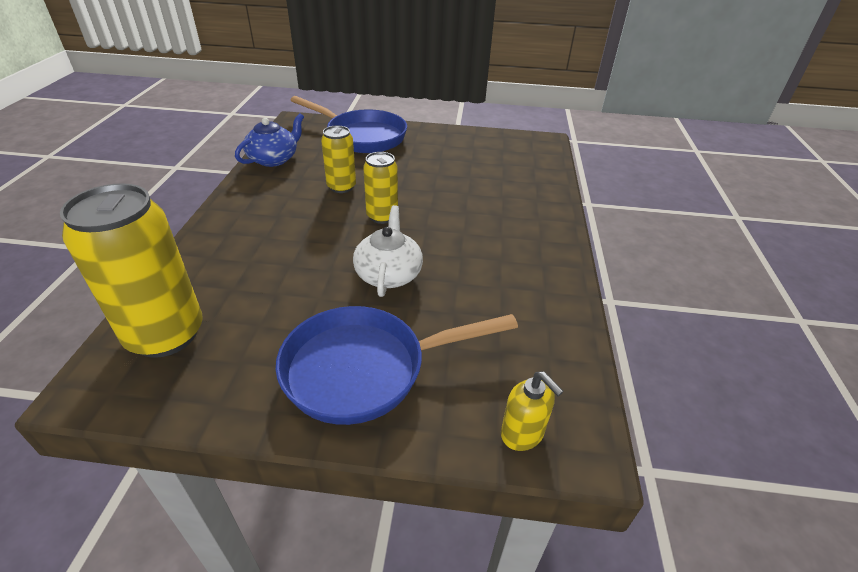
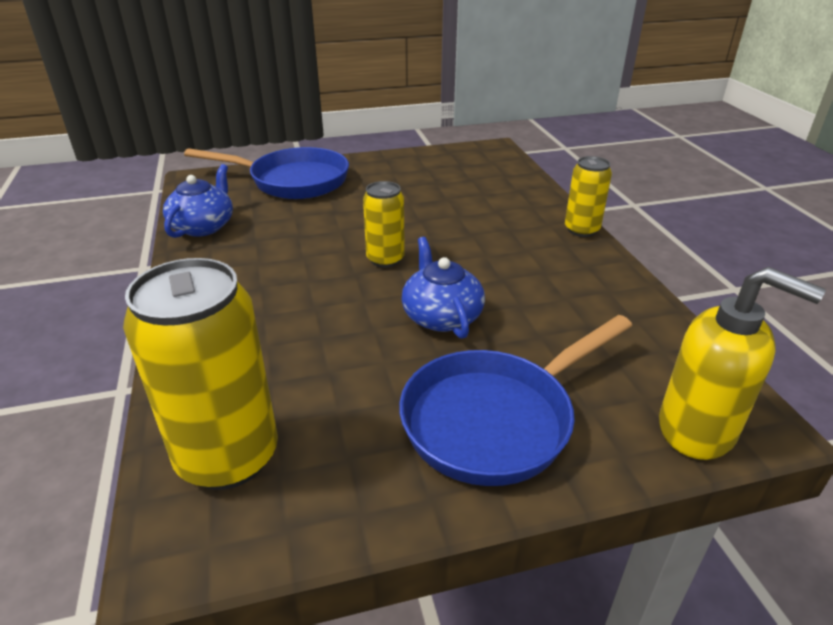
camera: 20 degrees left, 5 degrees down
yellow can [321,125,356,193] -> yellow can moved to [565,156,612,237]
white teapot [353,205,423,297] -> blue teapot [402,237,485,339]
yellow soap dispenser [501,371,564,451] -> yellow soap dispenser [659,267,826,460], size x1.74

